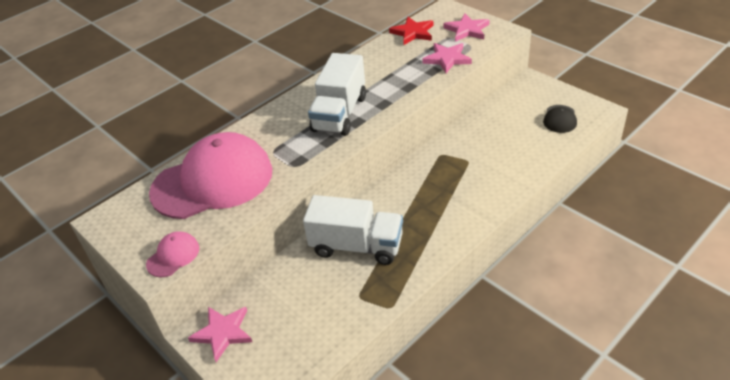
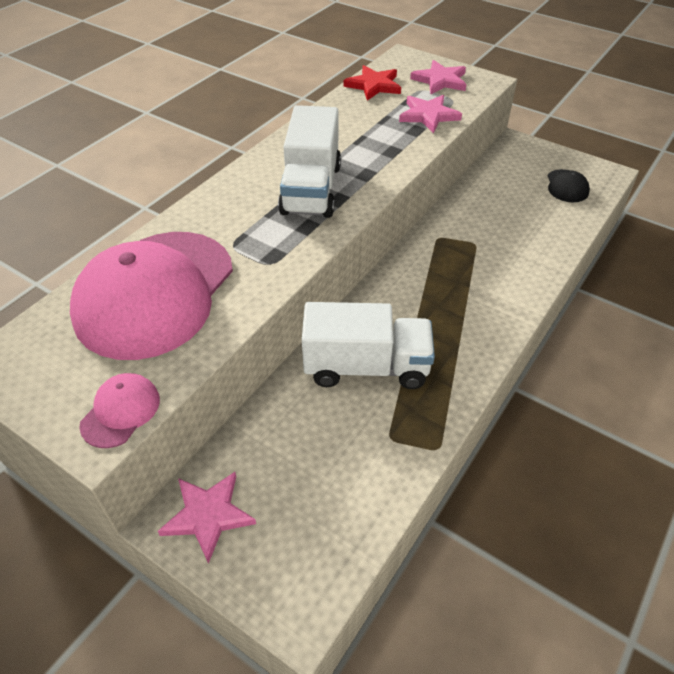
camera: 15 degrees left, 5 degrees up
pink cap [149,132,272,219] -> pink cap turned 150 degrees clockwise [70,232,233,360]

